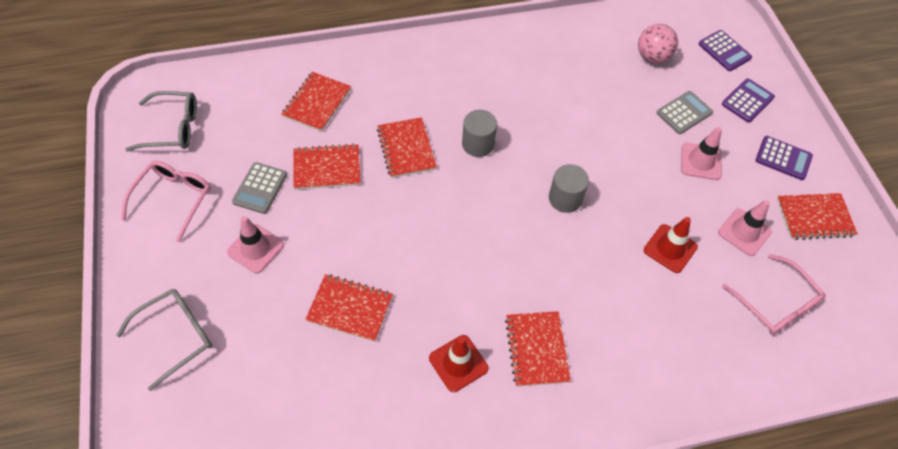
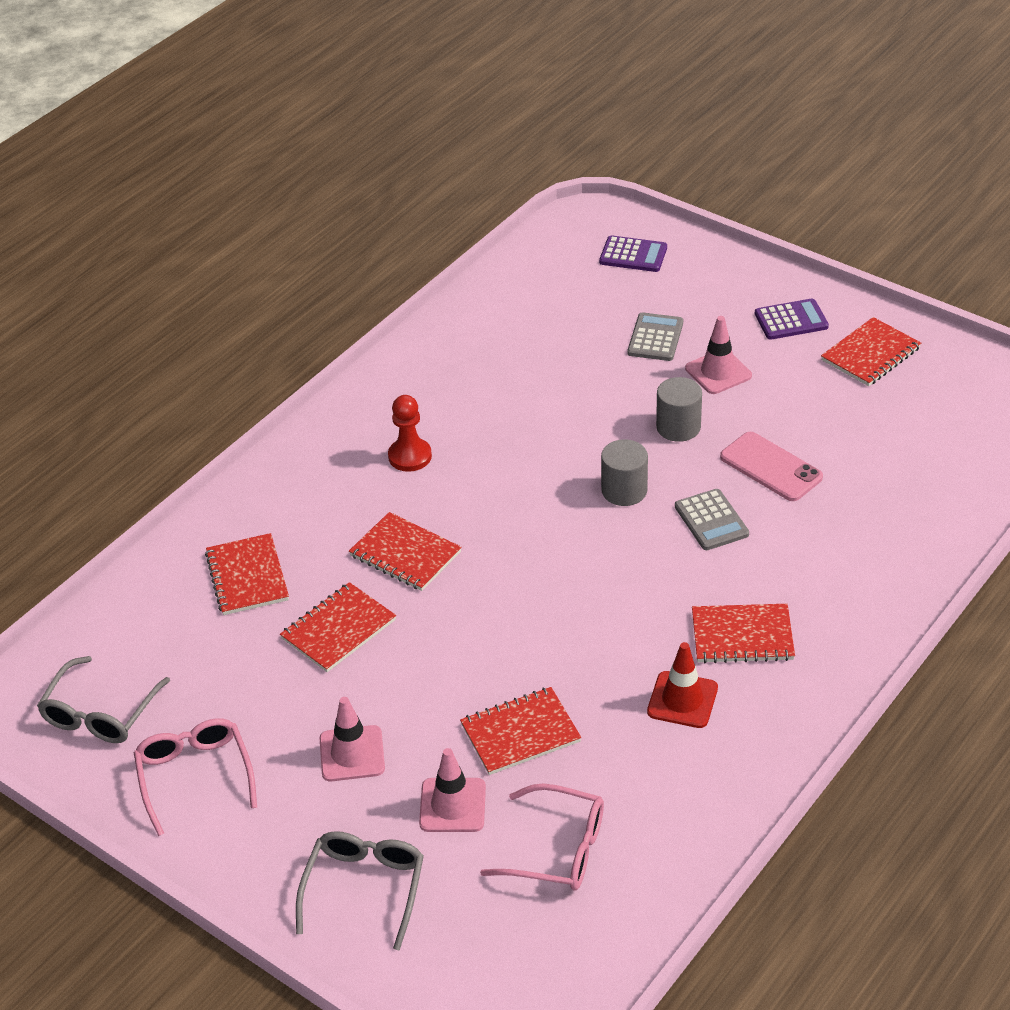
camera: 35 degrees left, 15 degrees down
grey glasses [125,91,197,151] -> grey glasses turned 150 degrees clockwise [37,656,170,743]
grey calculator [232,162,287,214] -> grey calculator moved to [675,489,749,550]
grey cylinder [462,110,497,157] -> grey cylinder moved to [656,377,702,442]
red notebook [505,311,571,387] -> red notebook turned 45 degrees counterclockwise [692,604,795,663]
pink ball [638,24,678,64] -> none
red traffic cone [644,217,698,273] -> pink phone [720,432,823,501]
pink traffic cone [718,200,772,256] -> pink traffic cone moved to [419,748,486,832]
purple calculator [722,78,775,123] -> none
pink glasses [722,254,825,335] -> pink glasses moved to [480,783,604,891]
none -> red pawn [388,395,432,472]

